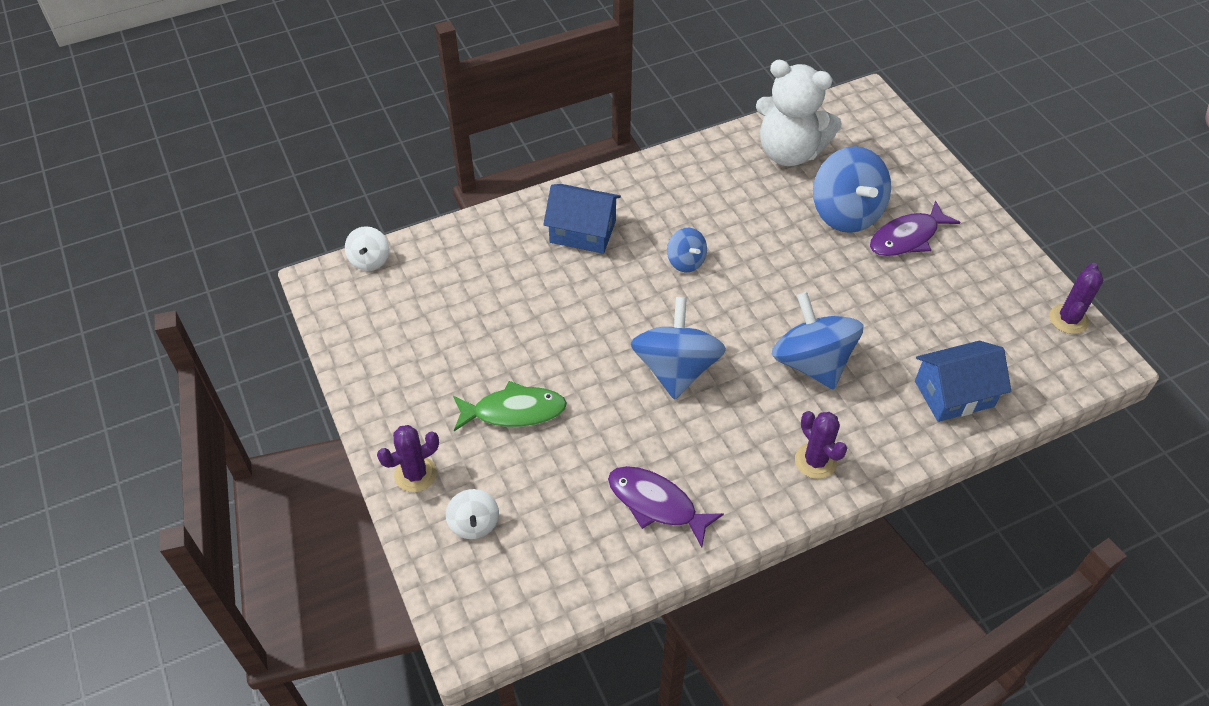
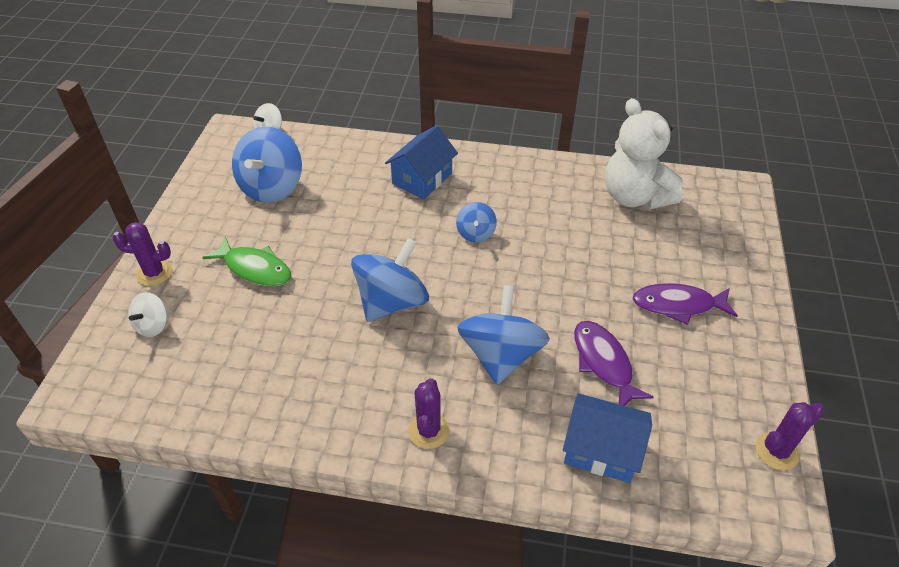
camera: 35 degrees right, 5 degrees down
blue house [543,184,621,254] -> blue house turned 75 degrees clockwise [385,125,458,199]
purple fish [608,466,724,548] -> purple fish moved to [574,321,654,406]
blue spinning top [813,146,891,233] -> blue spinning top moved to [232,127,302,203]

